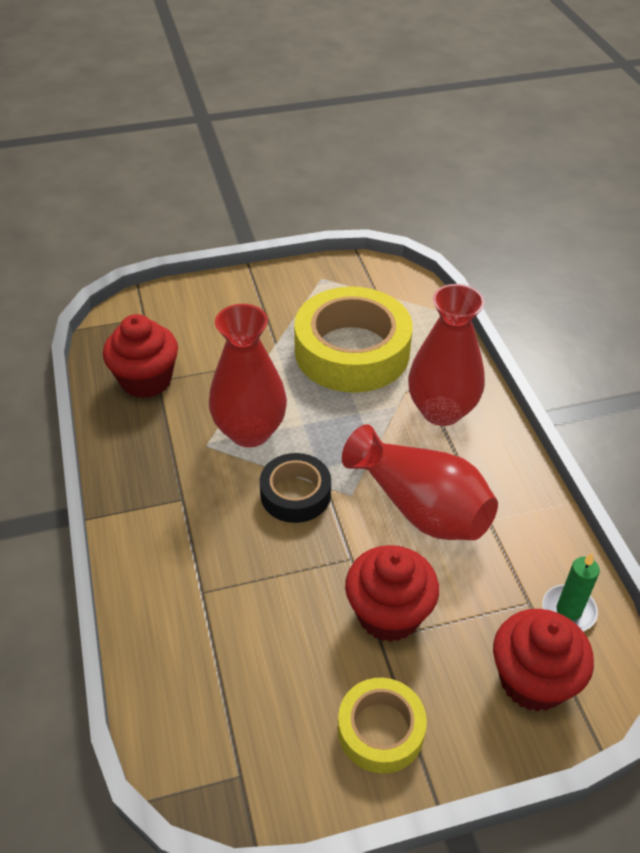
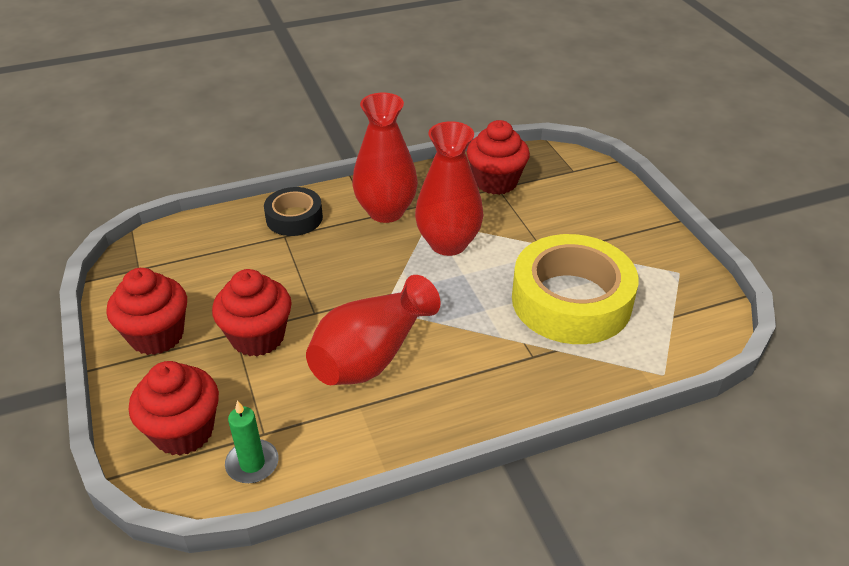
camera: 85 degrees right, 5 degrees down
black tape [260,453,331,523] -> black tape moved to [264,187,323,236]
yellow tape [338,678,427,774] -> red cupcake [107,268,187,355]
red vase [408,284,485,426] -> red vase moved to [352,93,418,223]

